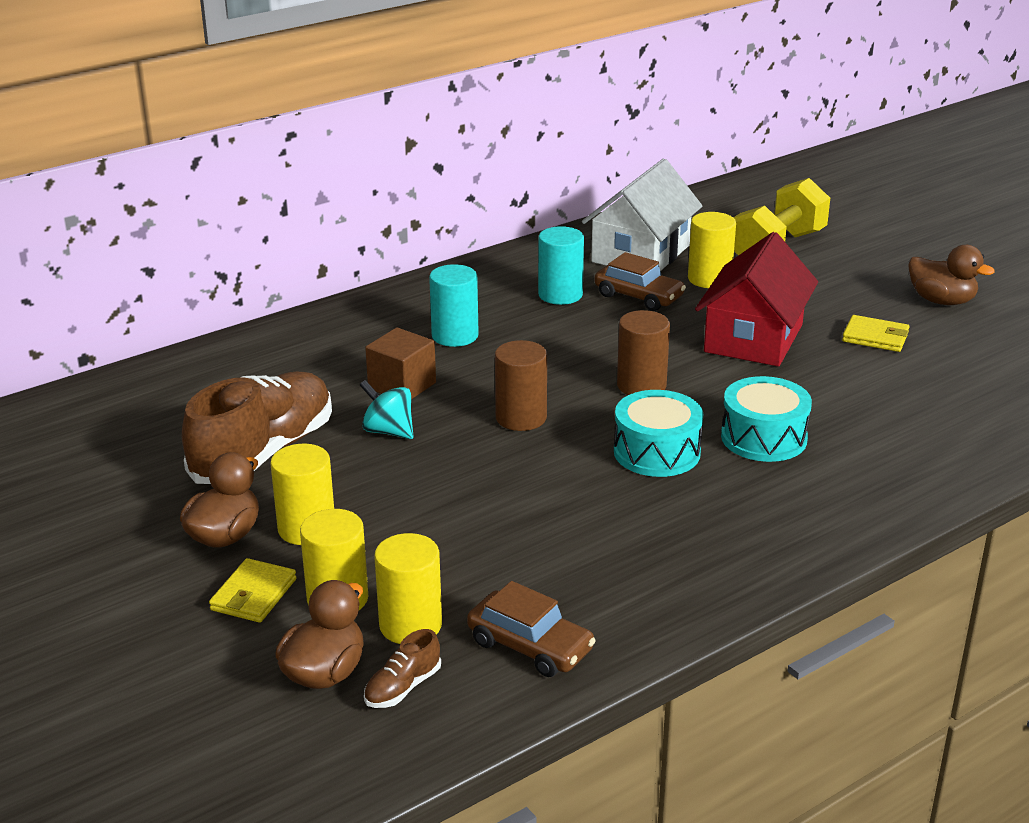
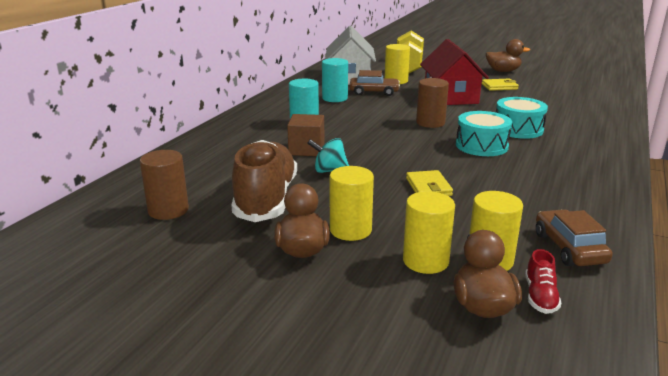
camera: 30 degrees left, 5 degrees down
yellow wallet [209,558,297,623] -> yellow wallet moved to [406,170,453,196]
brown shoe [364,629,441,708] -> red shoe [525,249,561,314]
brown car [467,581,596,677] -> brown car turned 105 degrees counterclockwise [536,209,613,266]
brown cylinder [495,340,547,431] -> brown cylinder moved to [140,150,189,220]

